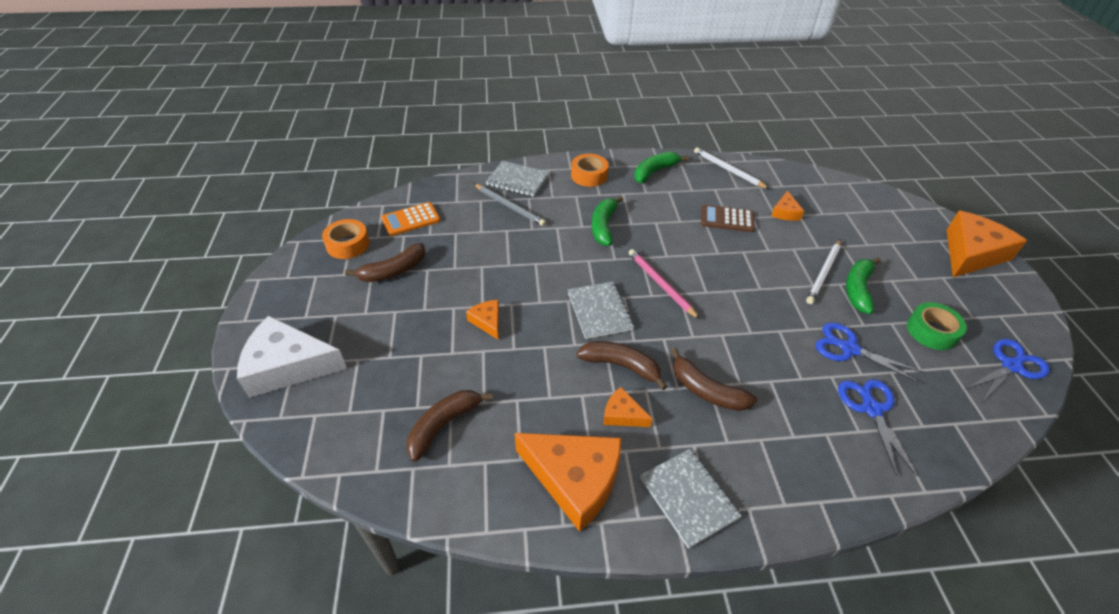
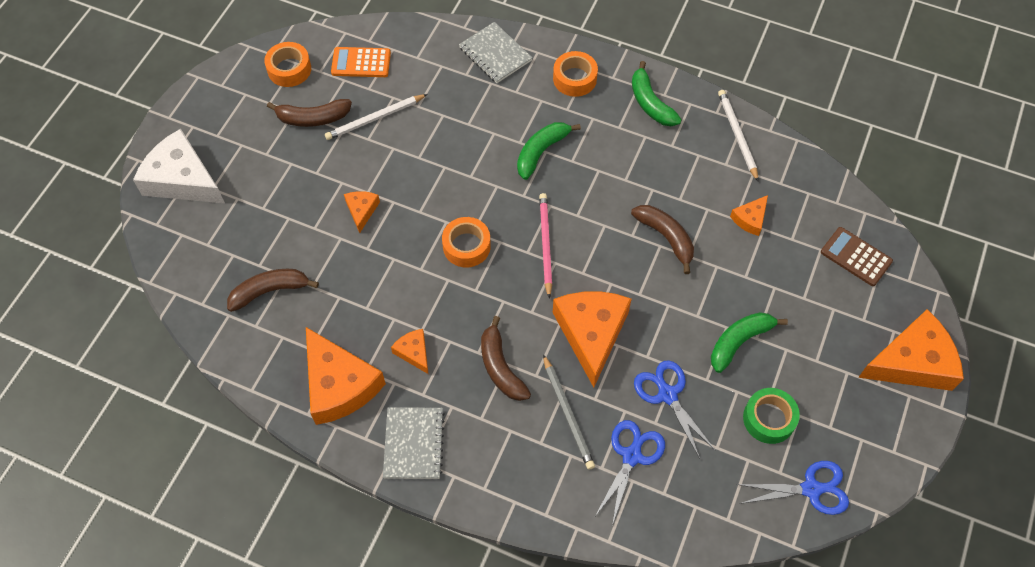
camera: 30 degrees right, 15 degrees up
grey pencil [474,184,546,226] -> grey pencil moved to [543,354,595,470]
grey notebook [568,281,634,339] -> orange tape [442,217,491,267]
brown banana [577,341,668,390] -> brown banana moved to [631,205,694,274]
green banana [634,151,688,183] -> green banana turned 105 degrees counterclockwise [632,61,682,126]
brown calculator [701,205,755,232] -> brown calculator moved to [821,227,893,286]
white pencil [806,239,841,304] -> white pencil moved to [325,94,428,140]
none -> orange cheese [553,291,632,387]

